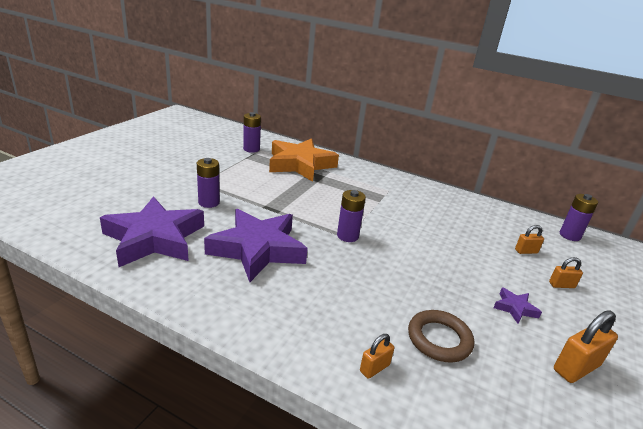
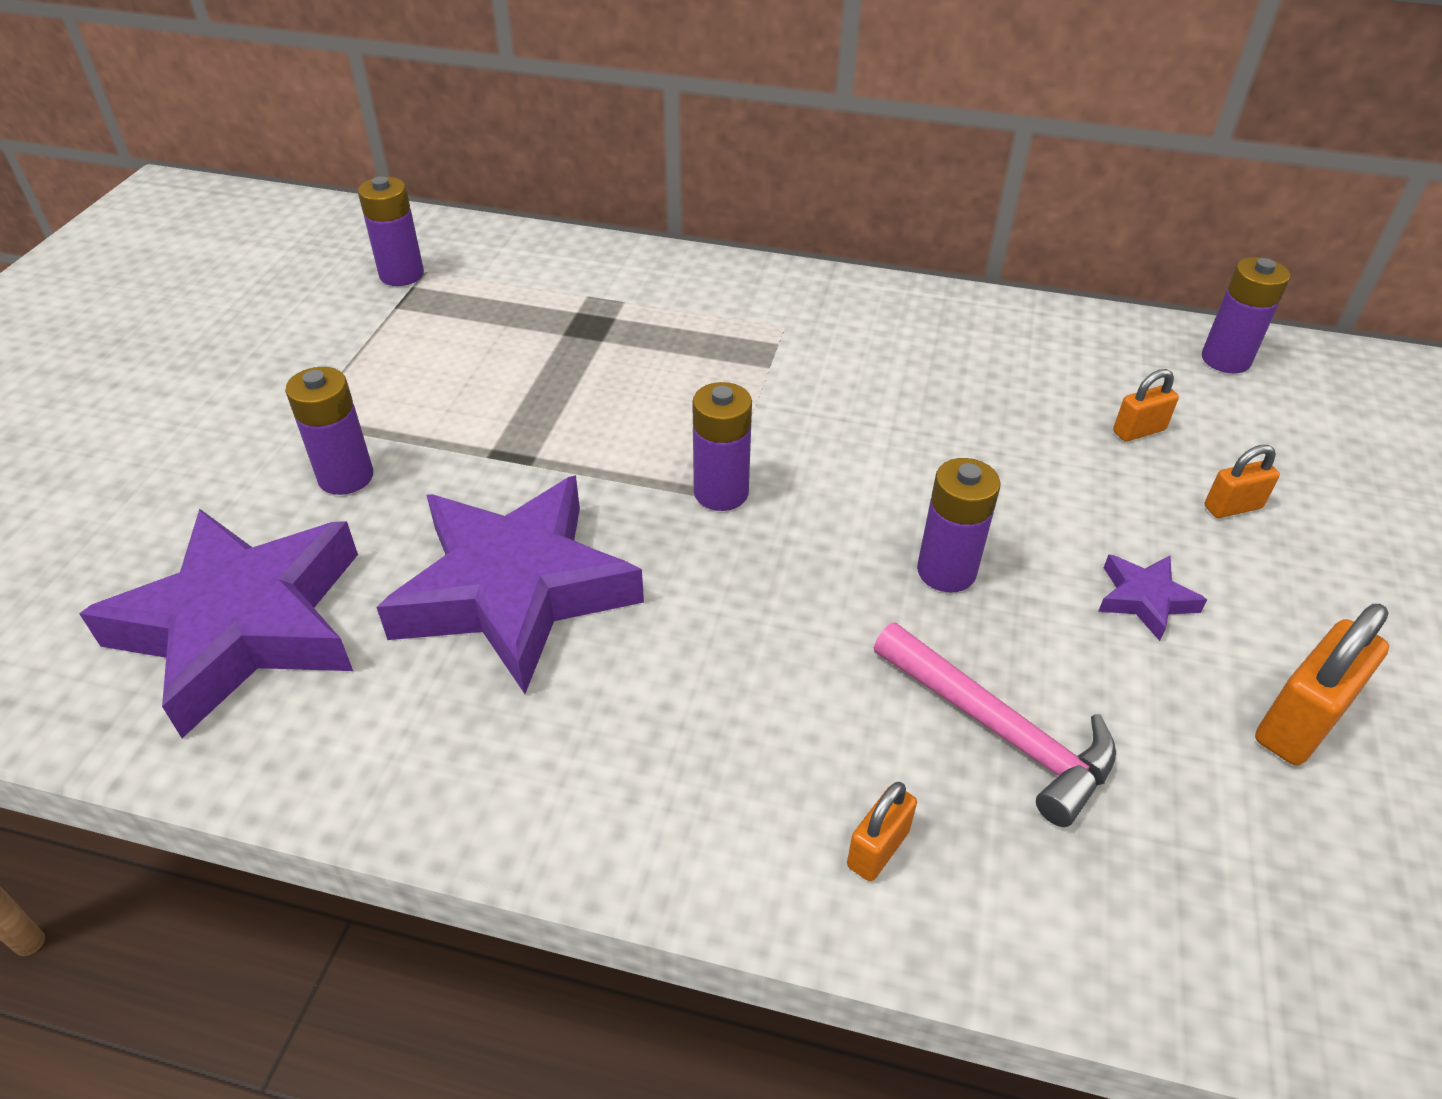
camera: 10 degrees left, 15 degrees up
orange star [269,138,339,182] -> none
brown ring [408,310,474,362] -> pink hammer [874,622,1116,827]
none -> purple battery [917,458,1001,592]

